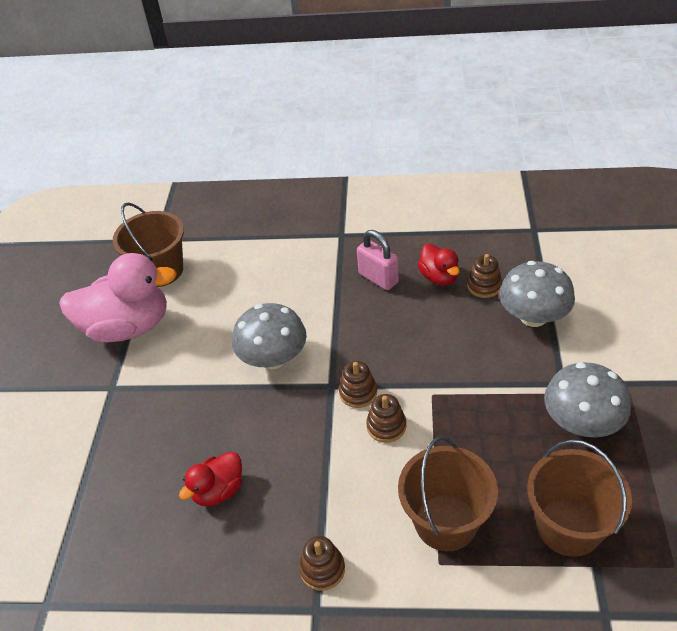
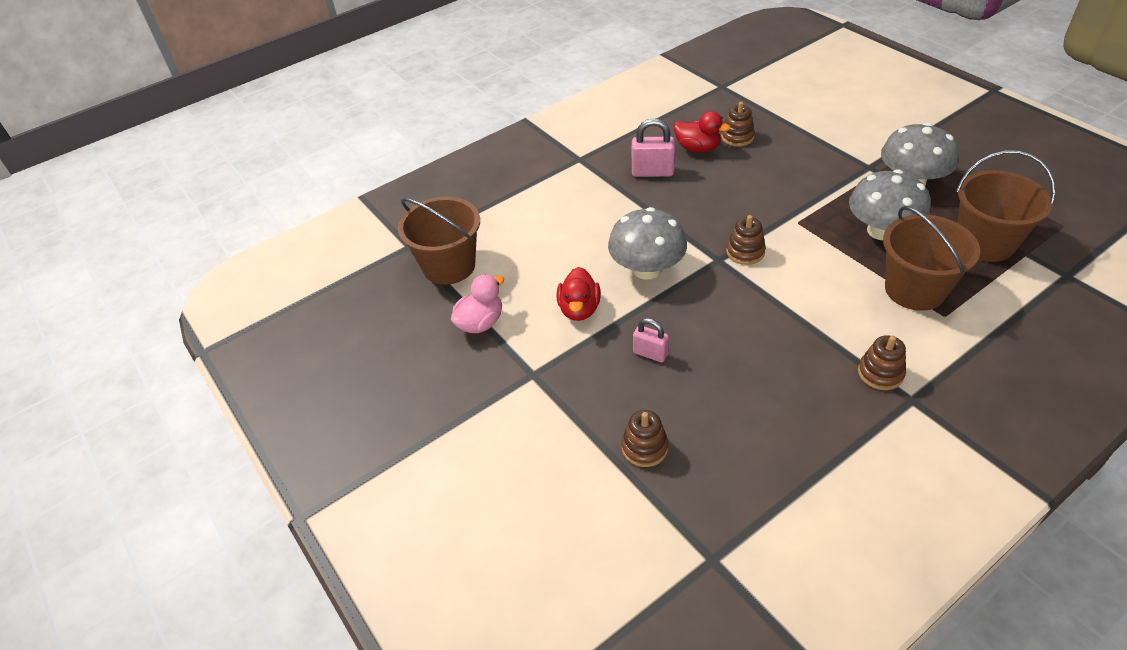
camera: 40 degrees left, 0 degrees up
pink duck [59,253,177,342] -> pink duck [450,274,504,333], size x0.51
red duck [179,451,242,506] -> red duck moved to [557,267,601,321]
brown stacking toy [366,394,406,443] -> brown stacking toy moved to [621,410,668,467]
grey mushroom [499,261,575,327] -> grey mushroom moved to [849,169,931,240]
none -> pink padlock [633,318,669,362]

